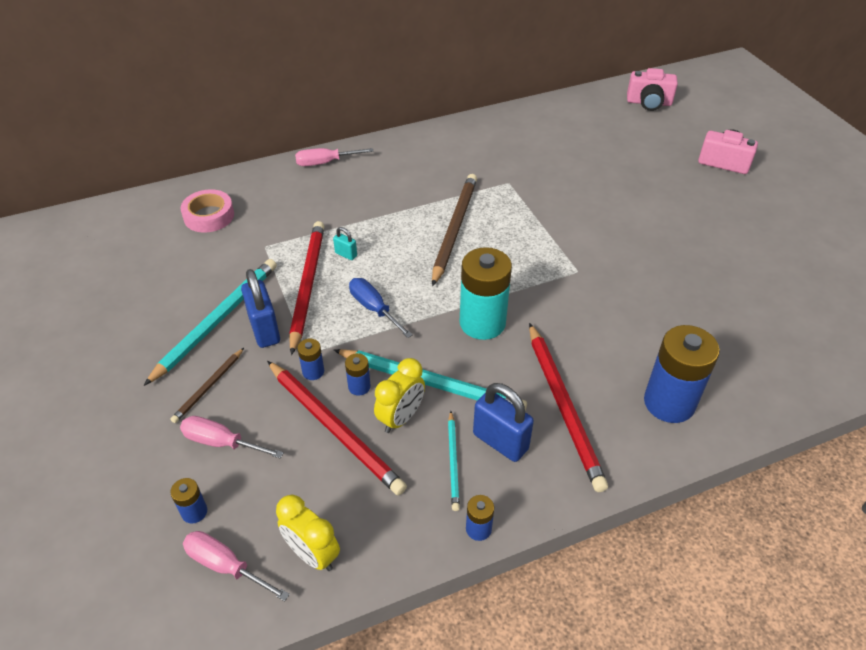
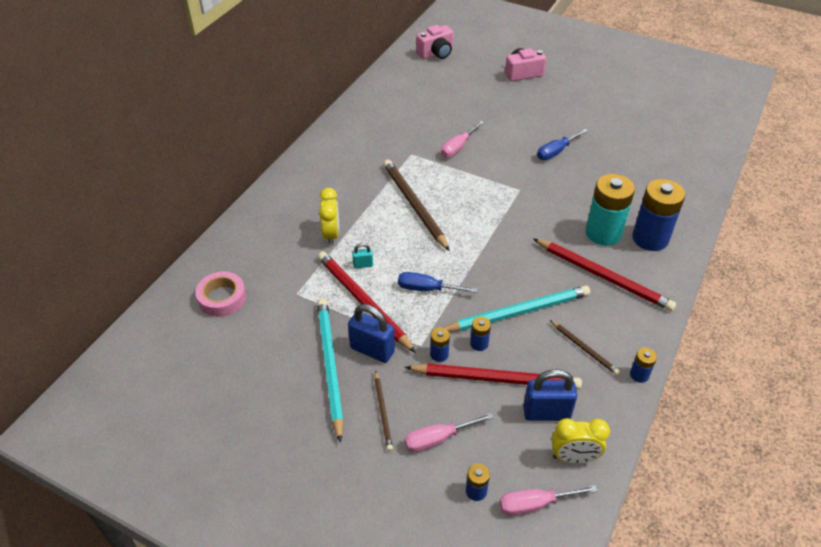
camera: 40 degrees left, 0 degrees up
pink screwdriver [295,148,374,166] -> pink screwdriver moved to [441,121,484,158]
yellow clock [374,358,425,433] -> yellow clock moved to [319,188,339,245]
turquoise pencil [448,411,460,511] -> brown pencil [550,320,620,375]
turquoise battery [460,247,512,340] -> turquoise battery moved to [585,174,635,246]
blue padlock [473,383,534,462] -> blue padlock moved to [523,369,577,421]
none -> blue screwdriver [537,129,588,160]

